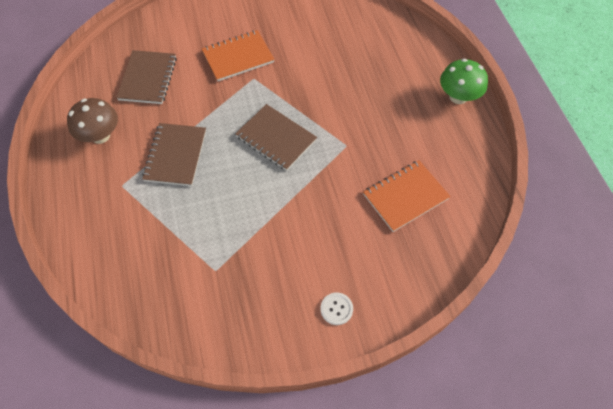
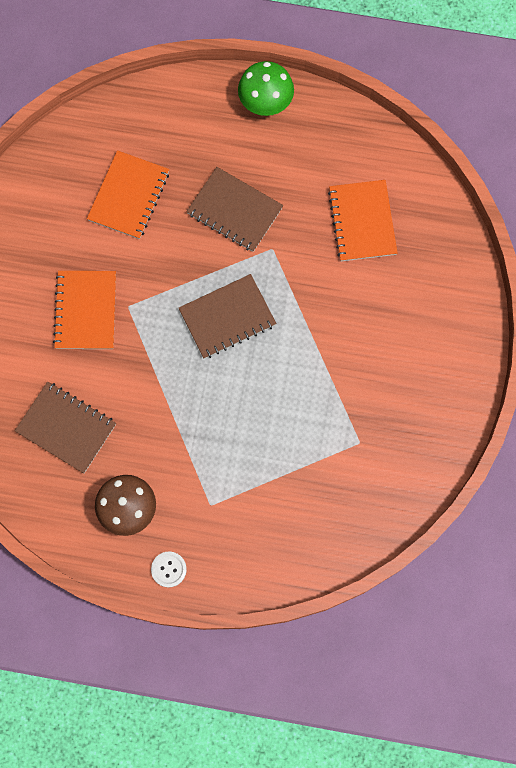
camera: 65 degrees left, 15 degrees up
brown notebook [142,123,206,186] -> brown notebook moved to [186,167,283,252]
white button [320,293,353,325] -> white button moved to [151,552,187,587]
none -> orange notebook [87,150,169,239]

